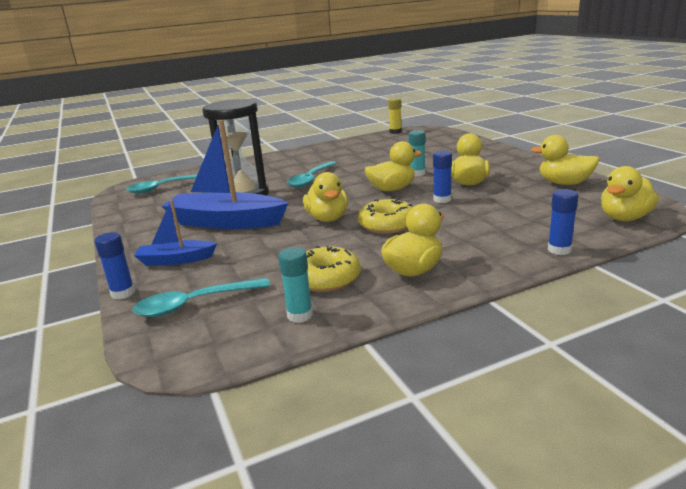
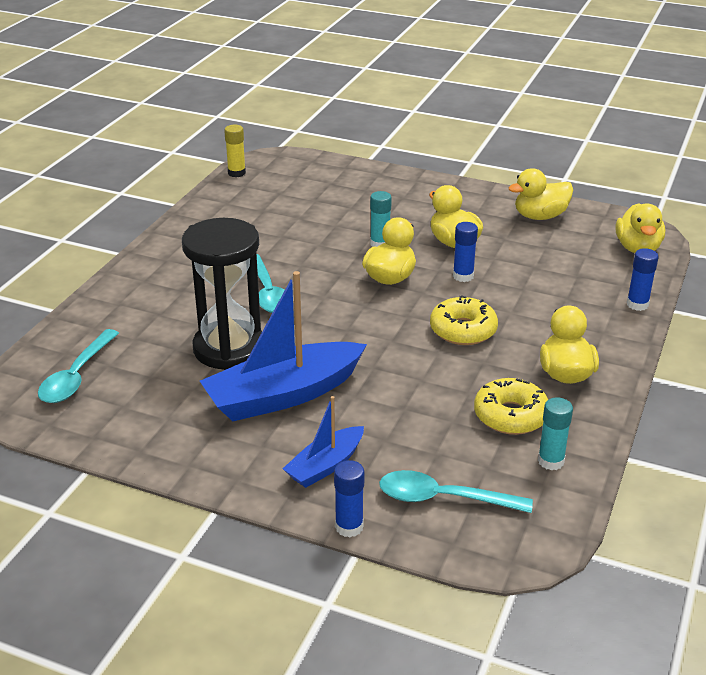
camera: 45 degrees left, 10 degrees up
turquoise spoon [132,278,271,317] -> turquoise spoon turned 75 degrees clockwise [379,470,533,513]
yellow duck [303,172,348,222] -> none

